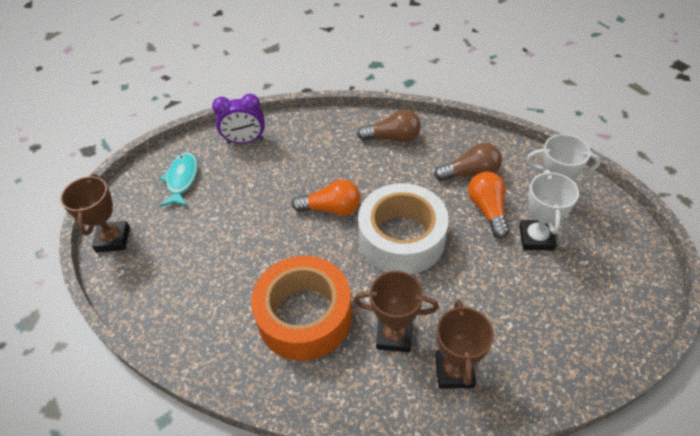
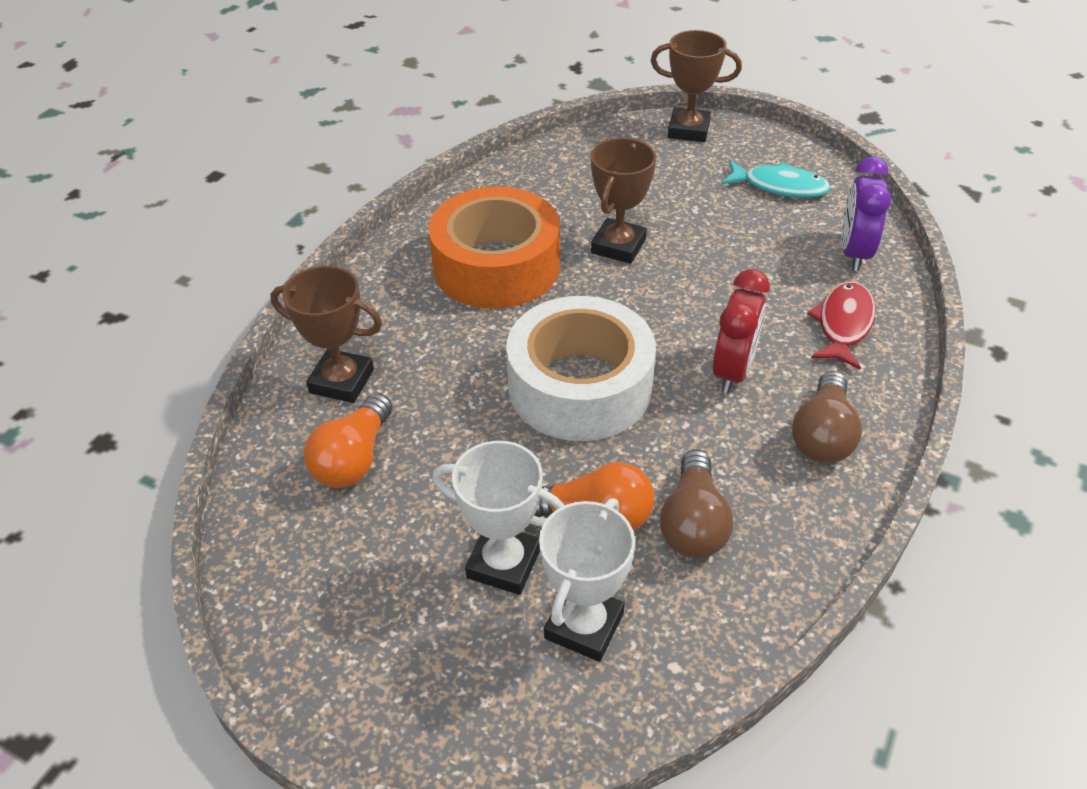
camera: 105 degrees right, 5 degrees down
orange light bulb [292,180,361,216] -> orange light bulb moved to [304,393,392,488]
brown trophy [354,271,439,352] -> brown trophy moved to [591,138,656,264]
none -> red clock [713,269,770,394]
none -> red fish [807,281,876,370]

